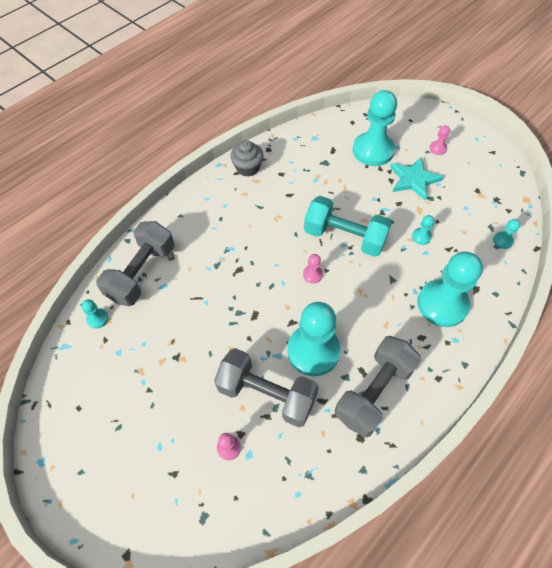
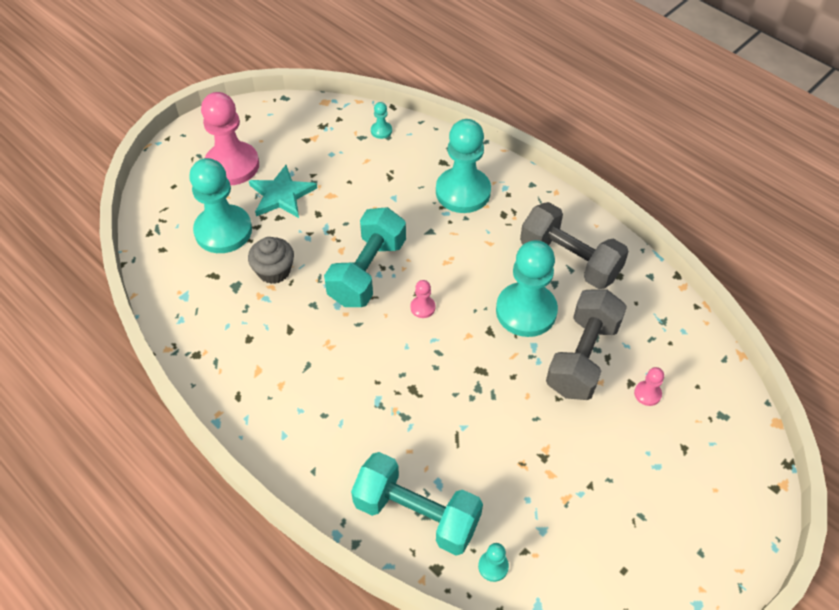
camera: 90 degrees left, 5 degrees down
grey dumbbell [96,221,174,306] -> turquoise dumbbell [351,452,483,555]
grey cupcake [230,140,263,177] -> grey cupcake moved to [248,237,294,284]
turquoise pawn [412,215,434,245] -> none
pink pawn [429,125,450,155] -> pink pawn [201,92,259,185], size x2.42

